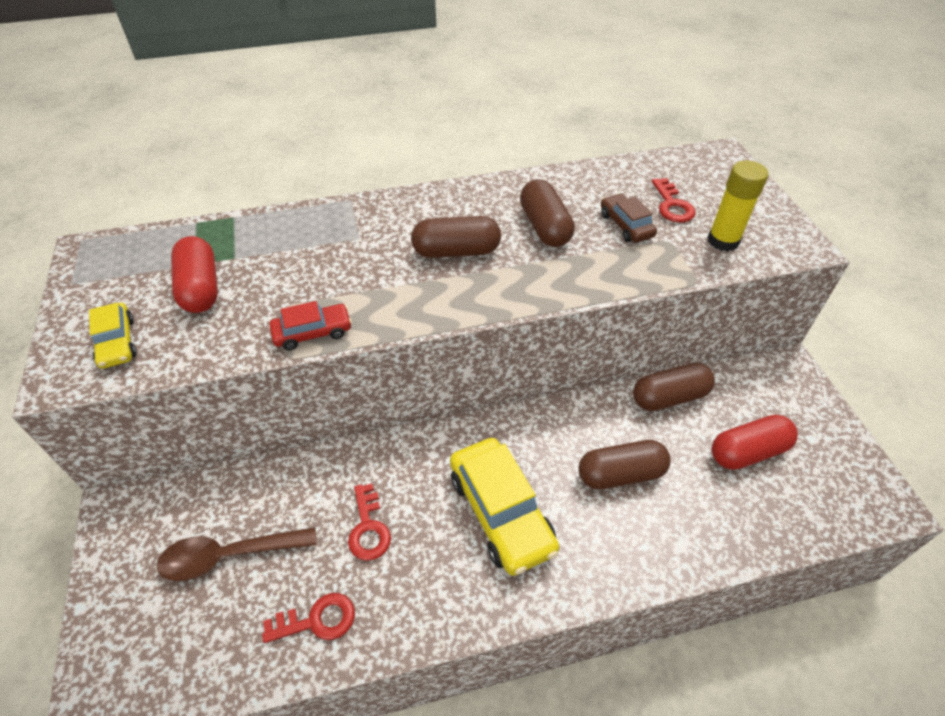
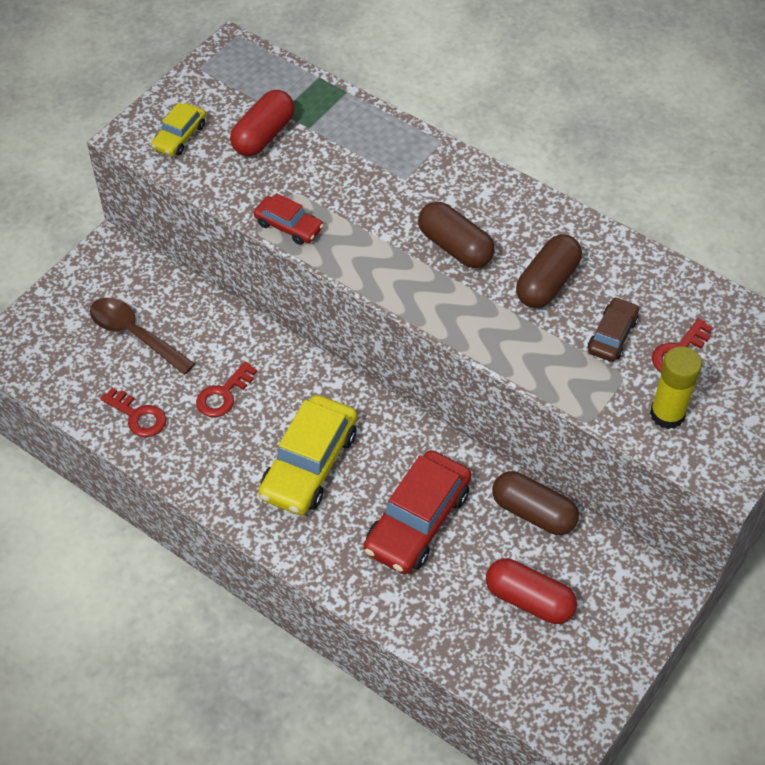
camera: 50 degrees right, 5 degrees up
brown capsule [578,440,670,490] -> red car [363,450,471,574]

